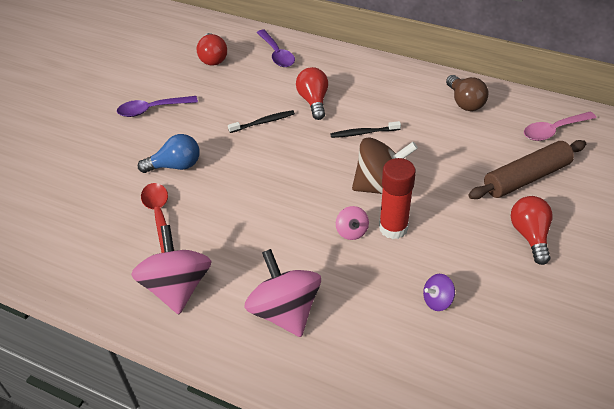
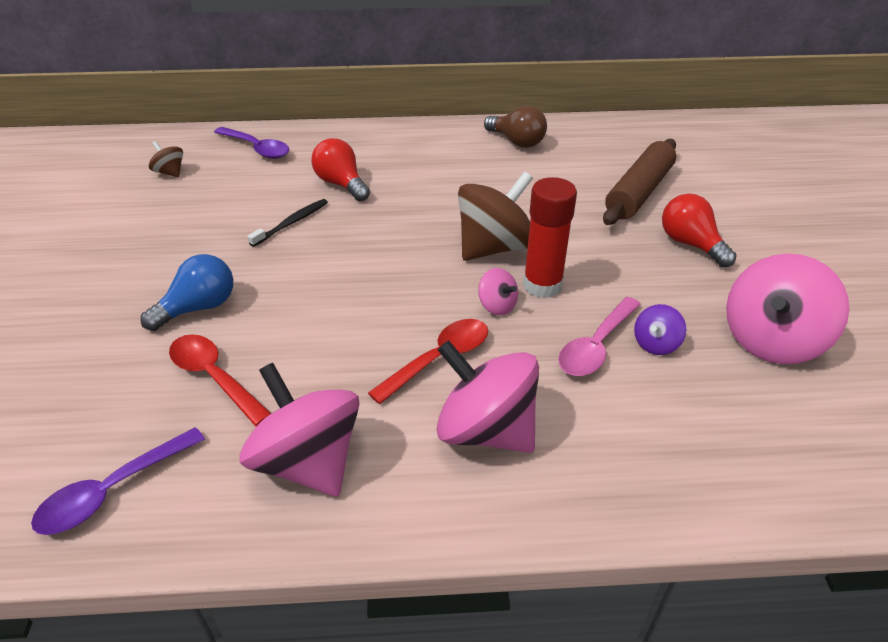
camera: 30 degrees left, 5 degrees down
purple spoon [117,96,198,117] -> purple spoon moved to [31,427,205,535]
red light bulb [196,33,227,65] -> brown spinning top [149,141,183,178]
black toothbrush [330,121,401,138] -> none
pink spoon [524,111,596,141] -> pink spoon moved to [558,297,641,376]
none -> red spoon [368,319,488,404]
none -> pink spinning top [726,254,849,364]

